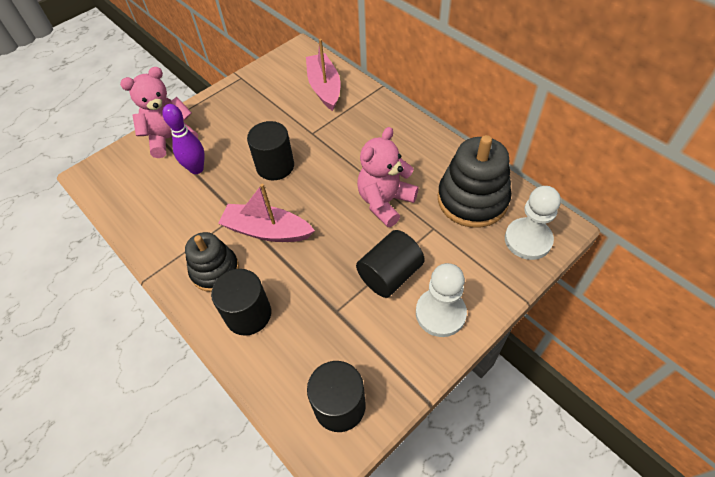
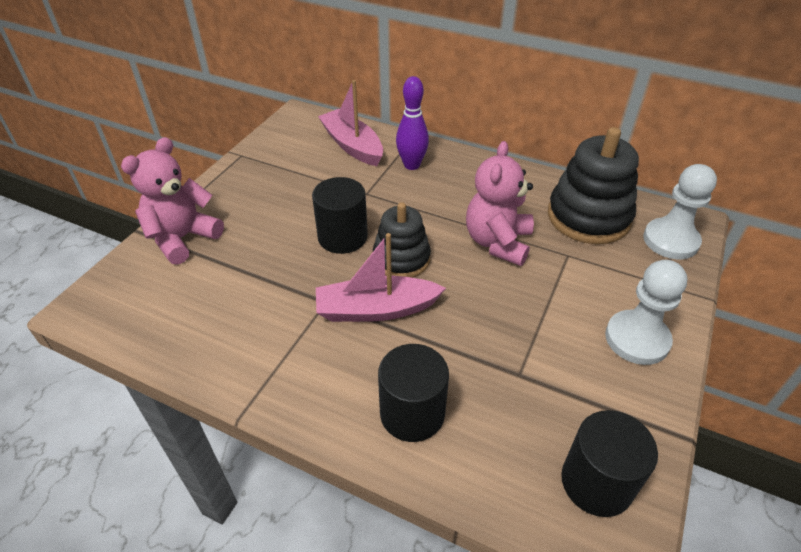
camera: 25 degrees left, 10 degrees down
purple bowling pin [162,104,204,174] -> purple bowling pin moved to [396,76,429,170]
black stacking toy [185,232,239,292] -> black stacking toy moved to [373,202,431,278]
black cylinder [356,230,425,298] -> none

